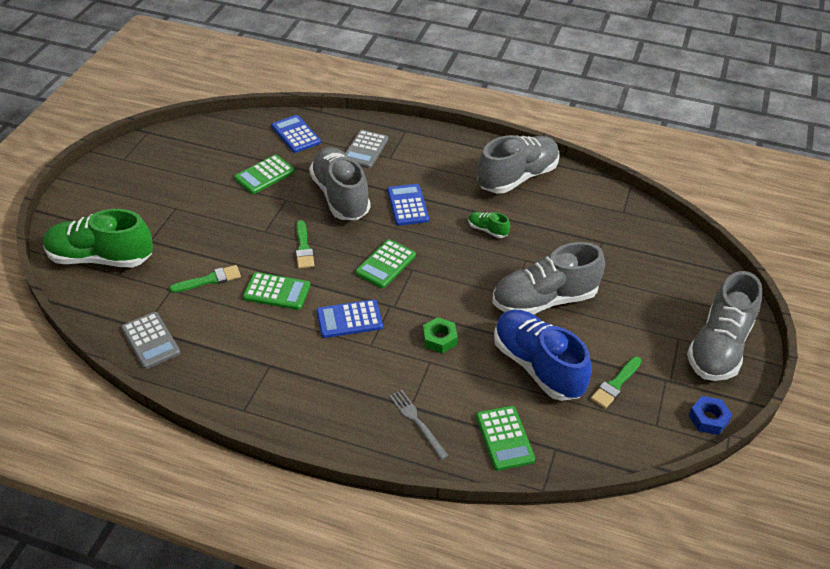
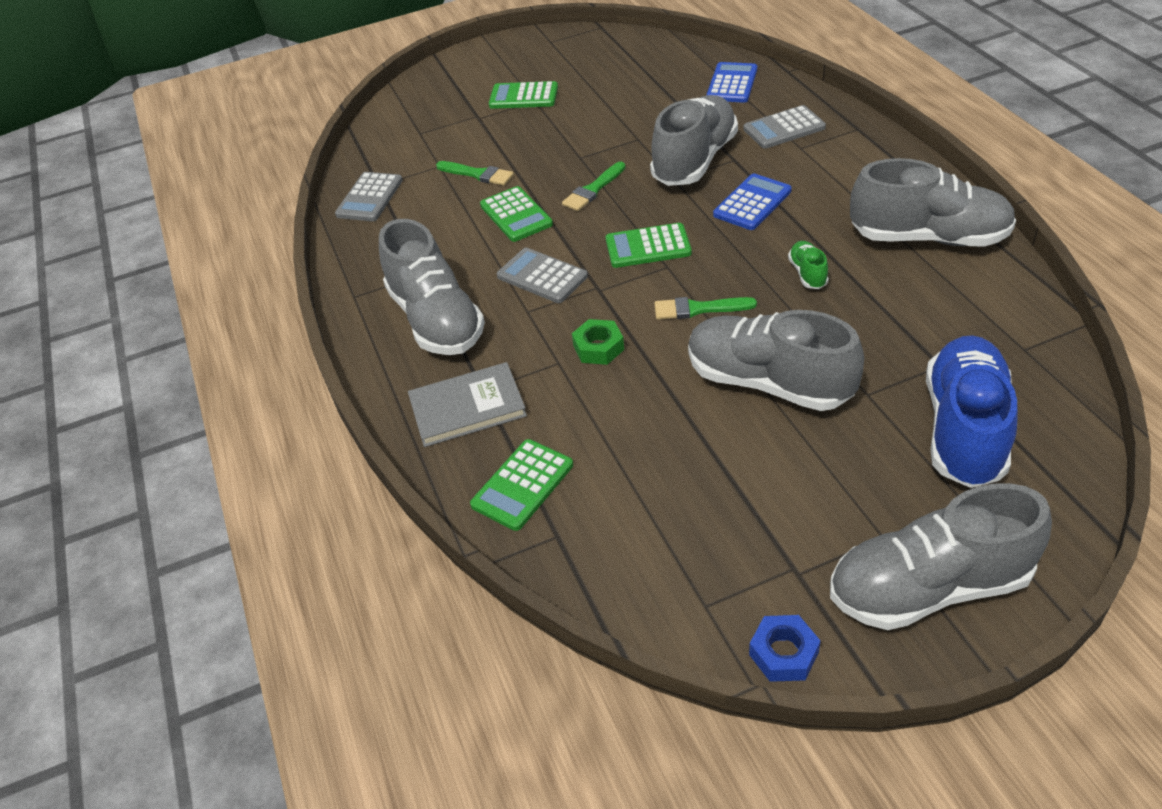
camera: 55 degrees right, 0 degrees up
green shoe [43,209,153,268] -> none
green calculator [234,155,295,194] -> green calculator moved to [489,81,558,109]
blue calculator [317,300,383,338] -> grey calculator [497,248,588,303]
grey fork [389,390,449,460] -> grey book [408,362,527,447]
blue shoe [494,310,592,401] -> blue shoe moved to [926,335,1018,488]
green brush [590,357,642,409] -> green brush moved to [654,297,757,320]
none -> grey shoe [379,219,485,355]

